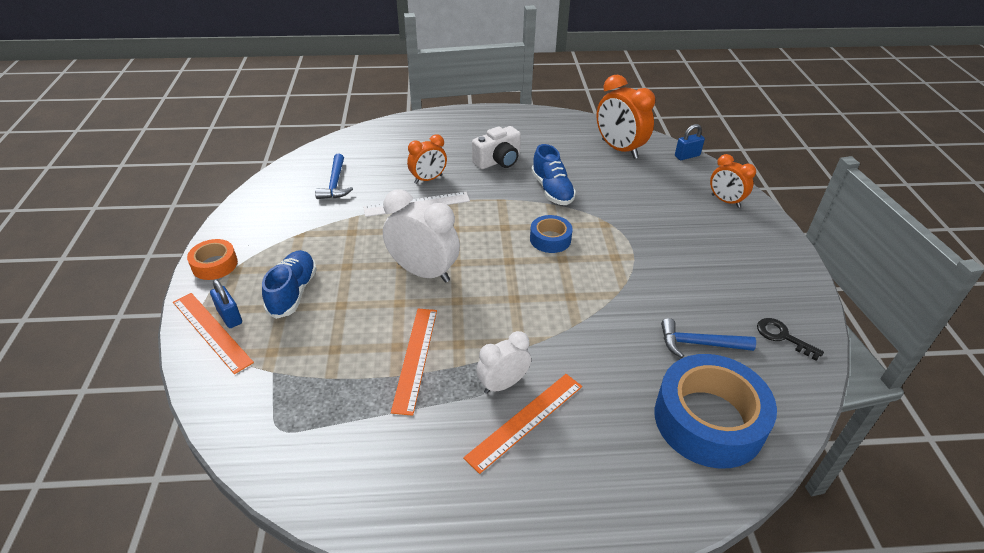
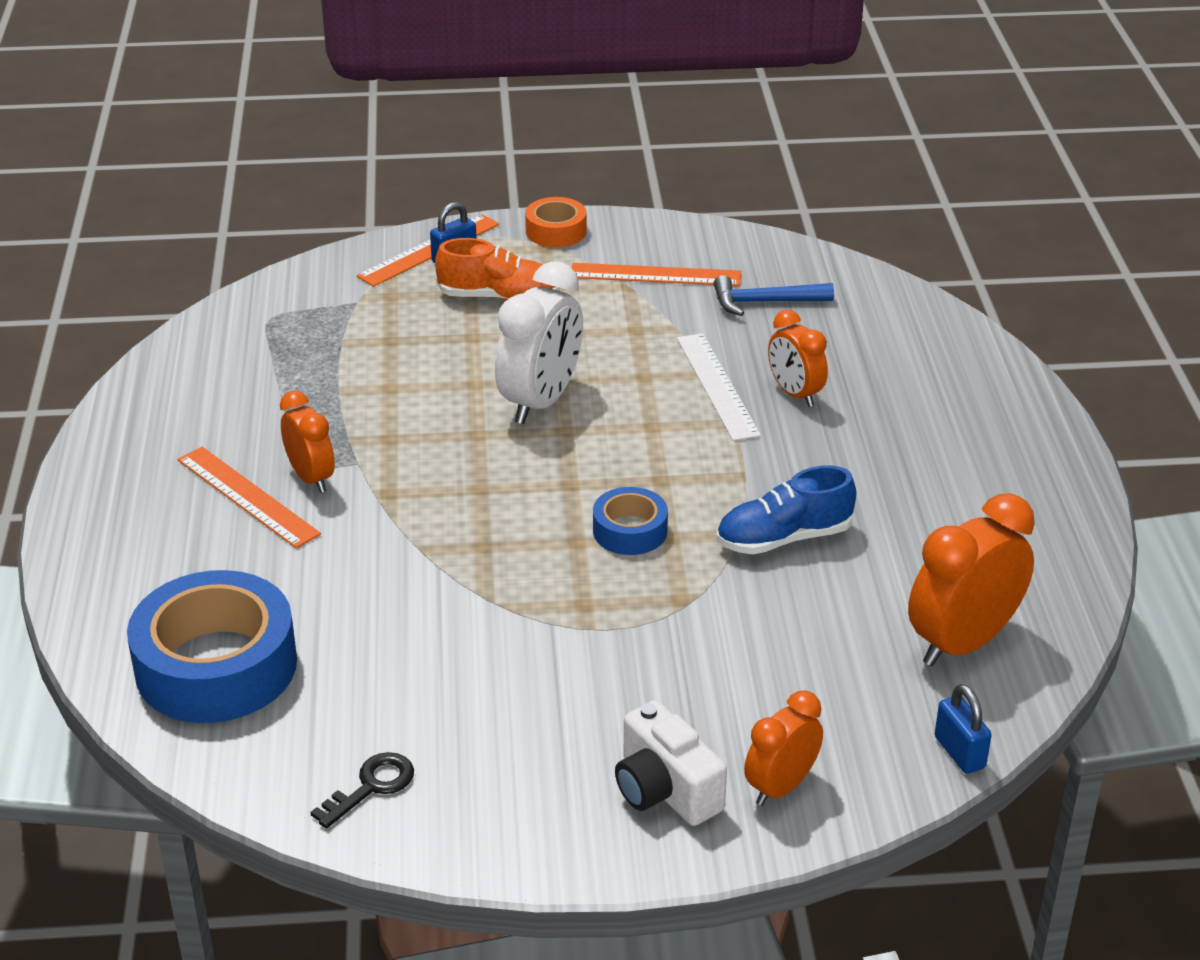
camera: 90 degrees right, 5 degrees down
blue shoe [262,250,317,319] -> orange shoe [435,238,560,301]
orange ruler [391,309,437,416] -> orange ruler moved to [572,263,741,286]
white camera [472,126,521,169] -> white camera moved to [615,700,727,826]
white clock [476,331,531,394] -> orange clock [280,391,335,493]
blue hammer [661,318,756,358] -> none

